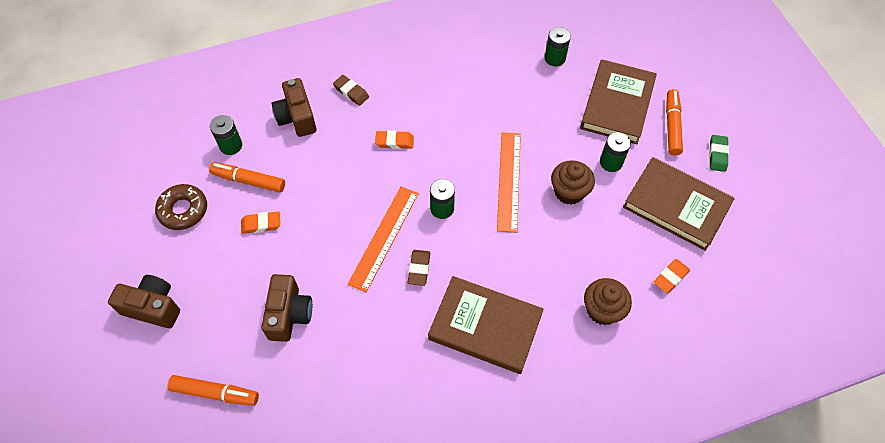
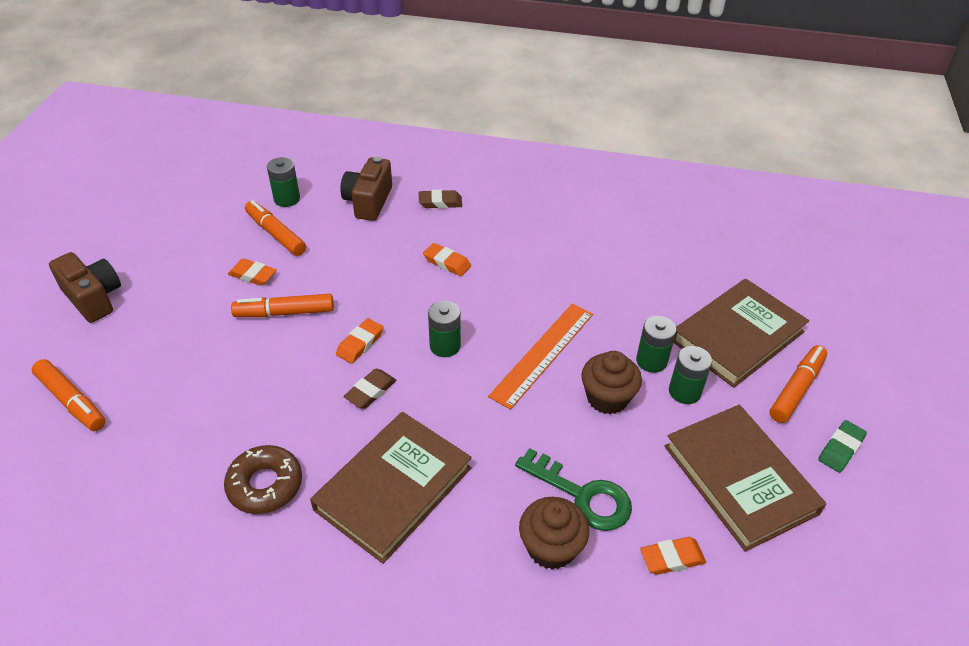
camera: 30 degrees right, 15 degrees down
brown donut [155,184,207,230] -> brown donut moved to [224,445,302,514]
brown camera [261,274,312,342] -> none
brown eraser [333,75,369,106] -> brown eraser turned 75 degrees counterclockwise [419,190,462,209]
orange ruler [348,187,419,292] -> orange eraser [336,318,383,364]
brown book [428,276,544,374] -> brown book turned 75 degrees clockwise [310,412,472,564]
green battery [545,27,571,66] -> green battery moved to [636,316,677,373]
none -> orange marker [231,294,334,317]
none -> green key [515,448,632,531]

